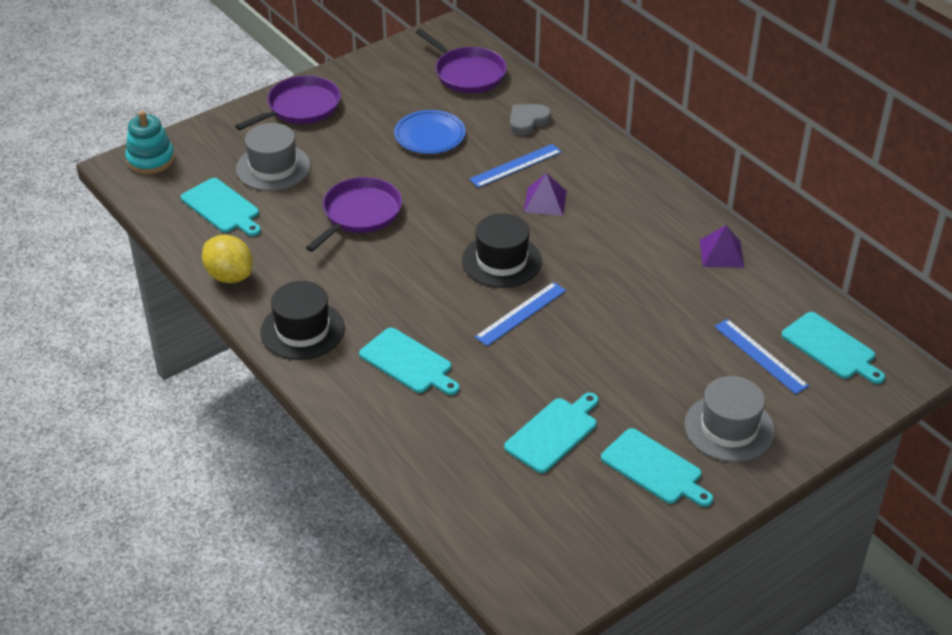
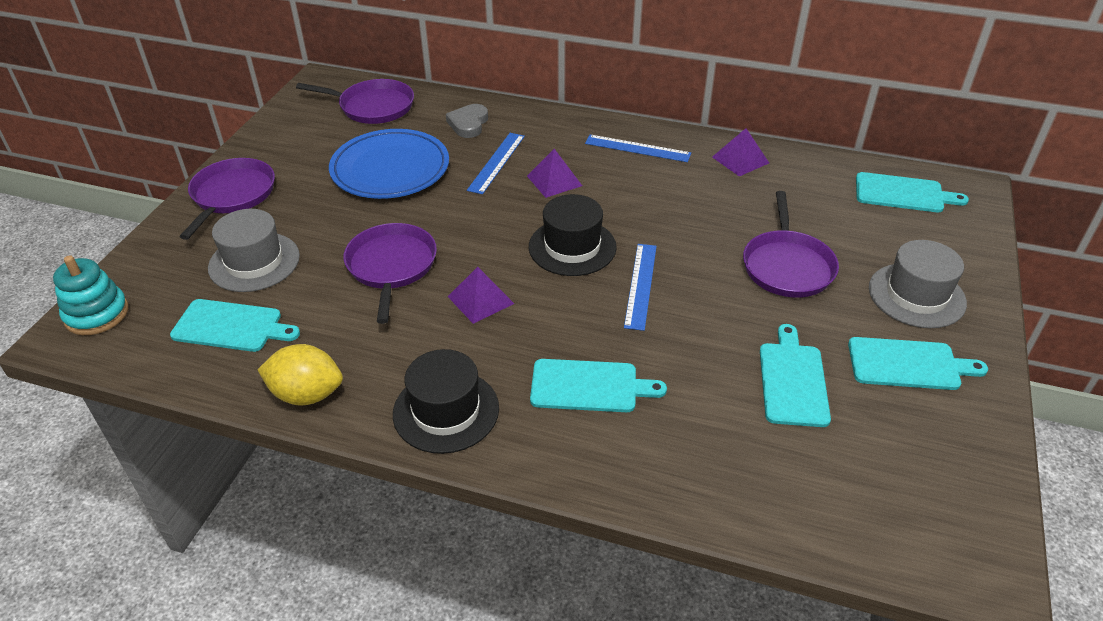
camera: 35 degrees left, 0 degrees up
blue plate [394,110,466,154] -> blue plate [329,129,449,199], size x1.53
blue ruler [714,319,809,394] -> blue ruler moved to [585,135,691,162]
none -> purple pyramid [448,267,514,324]
none -> purple pan [743,191,839,297]

